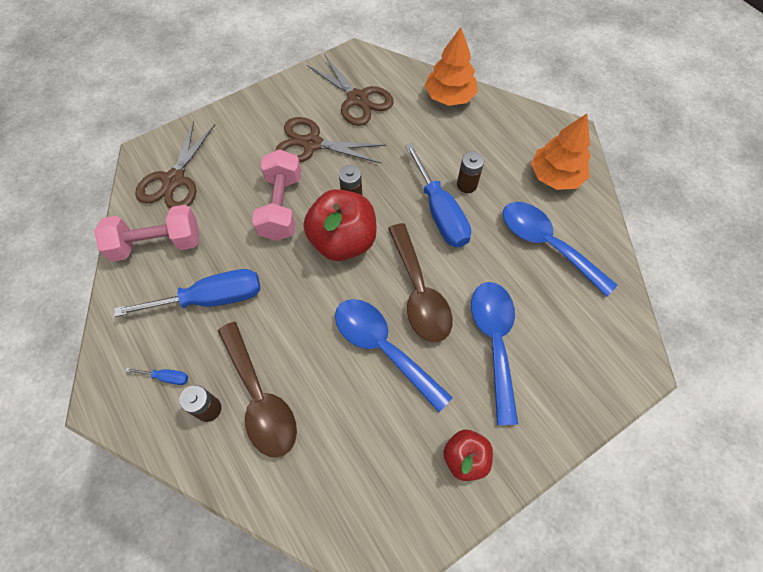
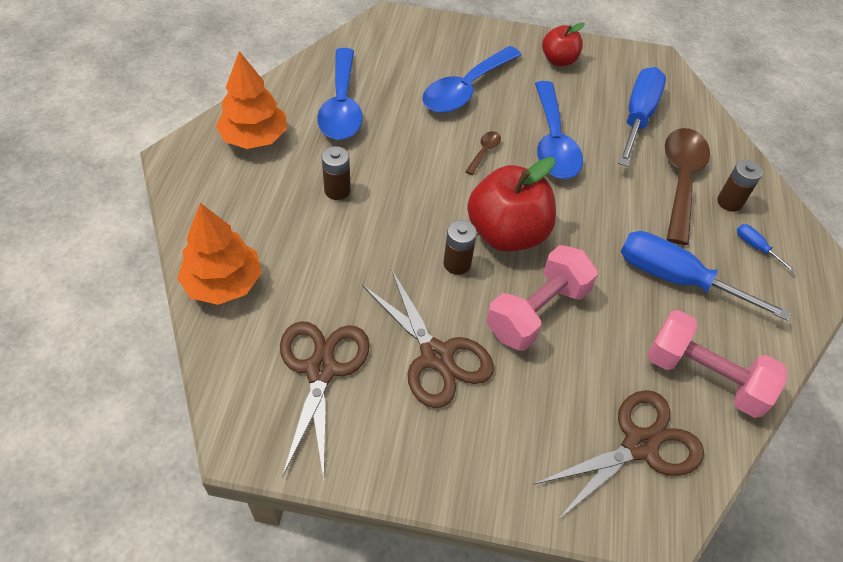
camera: 140 degrees left, 10 degrees down
brown spoon [388,223,453,342] -> brown spoon [465,131,501,175], size x0.42
blue screwdriver [405,143,471,247] -> blue screwdriver moved to [618,67,666,167]

